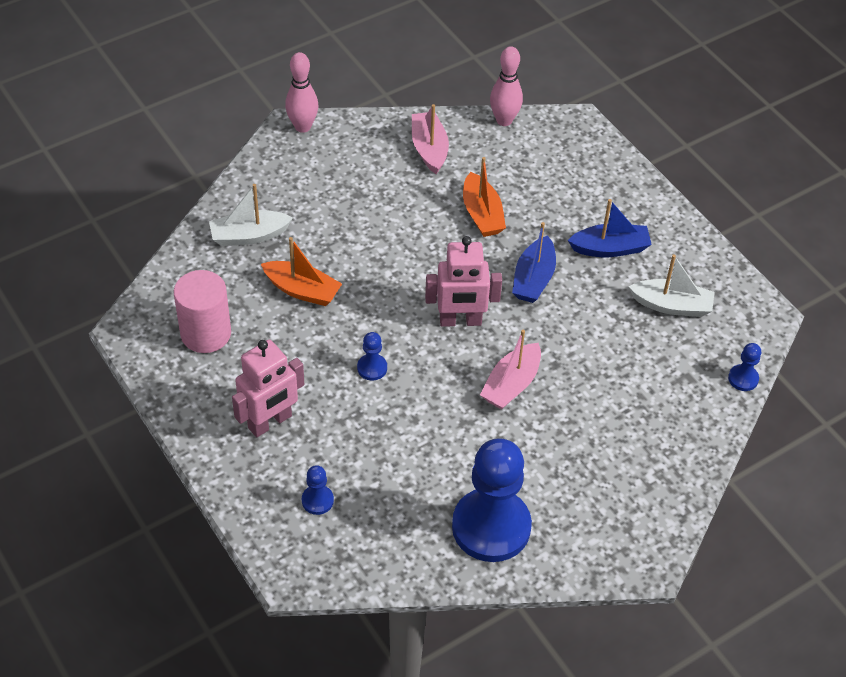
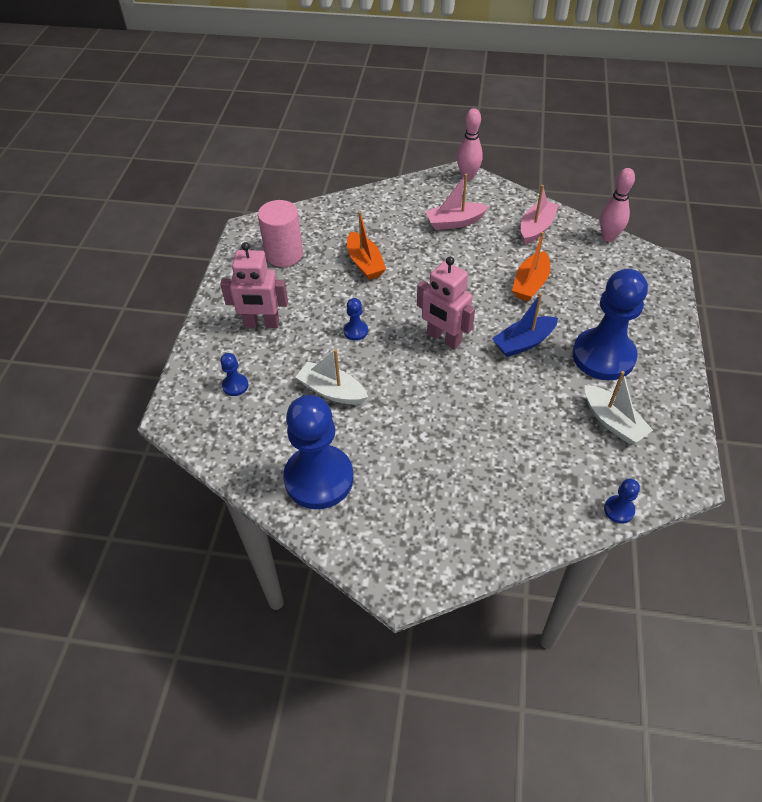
camera: 45 degrees right, 0 degrees up
white boat [209,184,293,246] -> white boat moved to [296,349,368,405]
pink boat [480,330,541,410] -> pink boat moved to [426,174,489,230]
blue boat [568,199,652,257] -> blue pawn [572,269,648,380]

